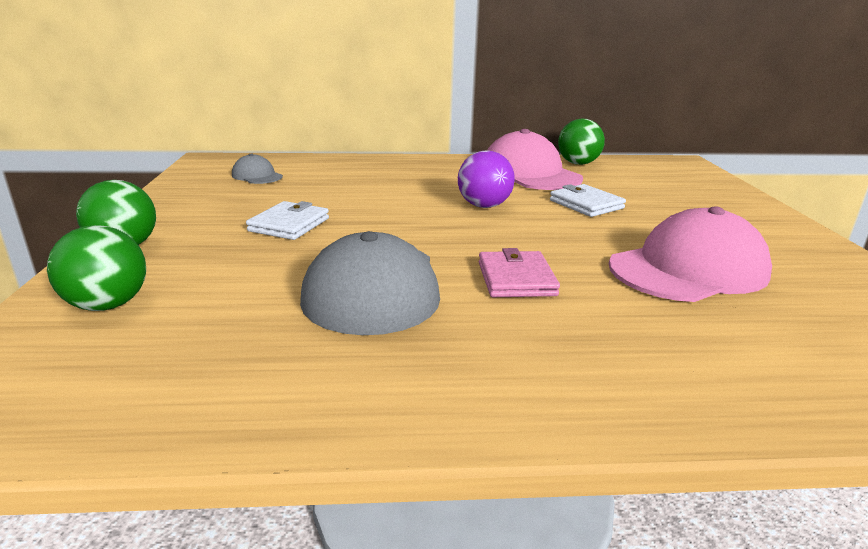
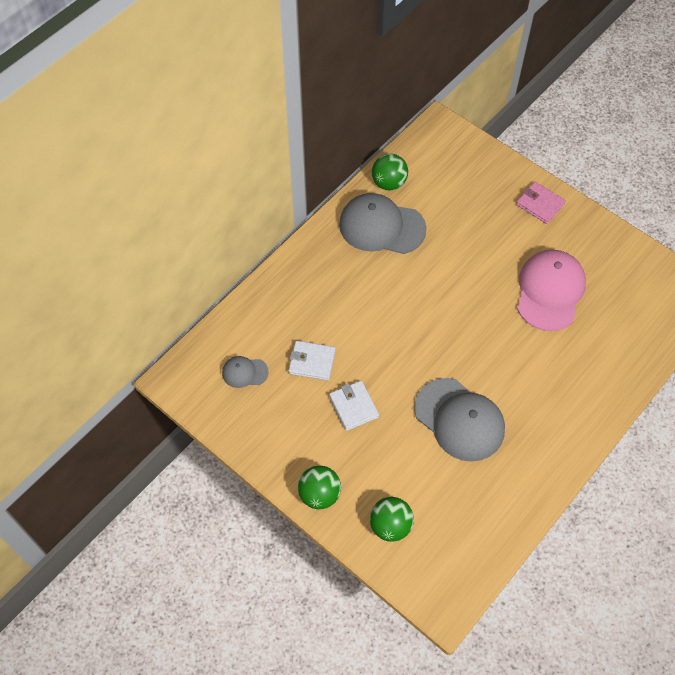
camera: 45 degrees left, 35 degrees up
purple ball [458,151,515,208] -> none
pink wallet [479,248,560,297] -> pink wallet moved to [516,182,566,224]
pink cap [487,129,583,190] -> grey cap [339,193,427,254]
white wallet [550,184,626,217] -> white wallet moved to [288,341,336,381]

